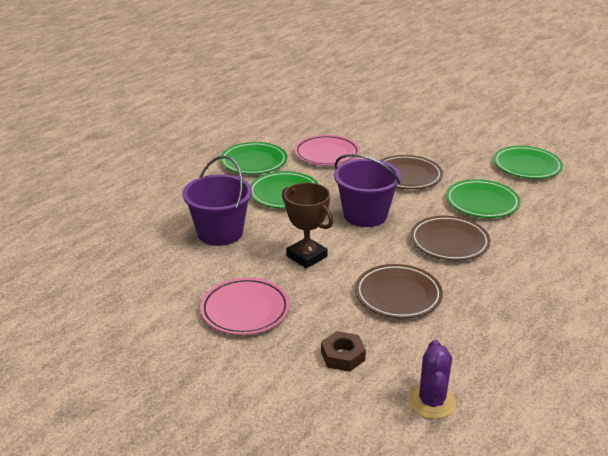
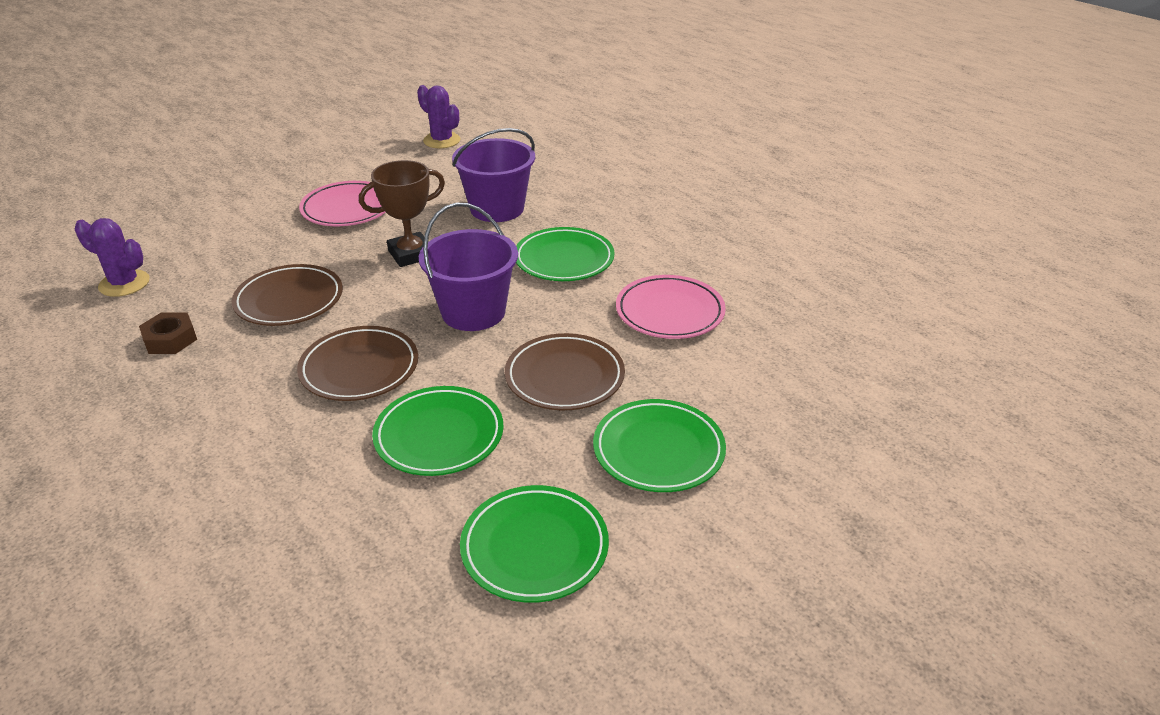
camera: 105 degrees right, 5 degrees up
green plate [220,142,287,174] -> green plate moved to [593,399,726,492]
brown nut [321,331,366,372] -> brown nut moved to [139,313,197,354]
none -> purple cactus [417,85,460,148]

